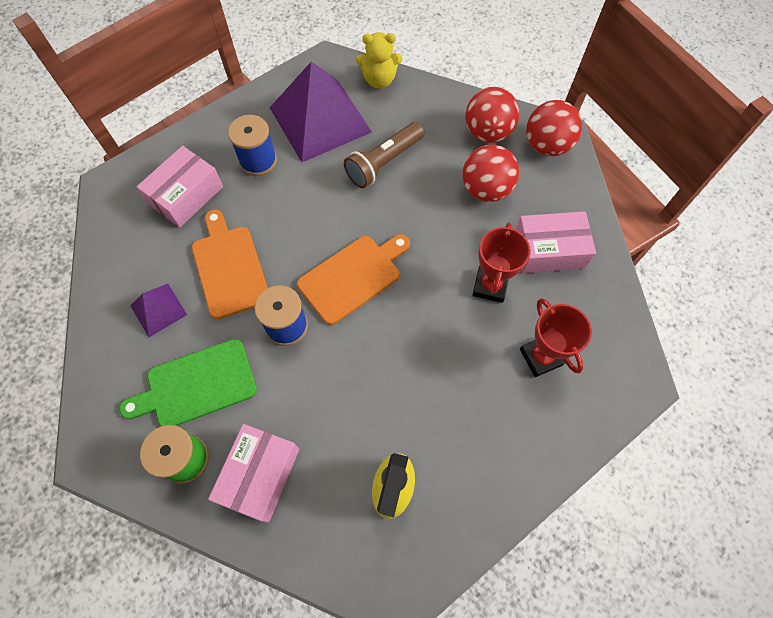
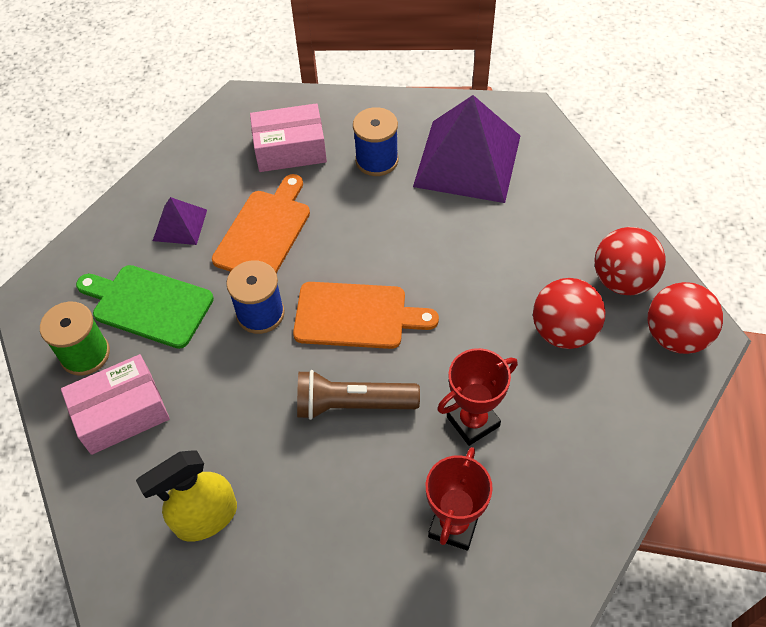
camera: 45 degrees right, 10 degrees down
brown flashlight [344,122,424,188] -> brown flashlight moved to [297,370,420,420]
yellow teddy bear [356,32,402,89] -> none
pink box [515,211,596,273] -> none

